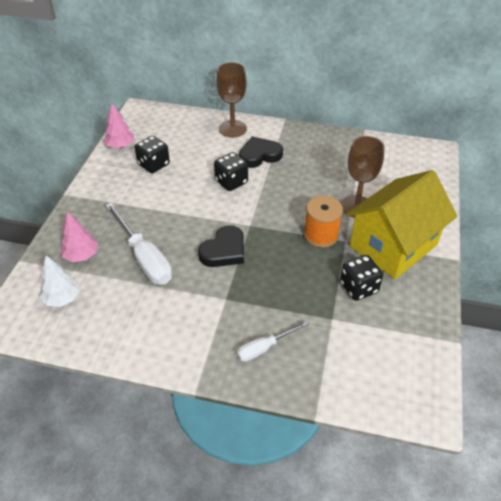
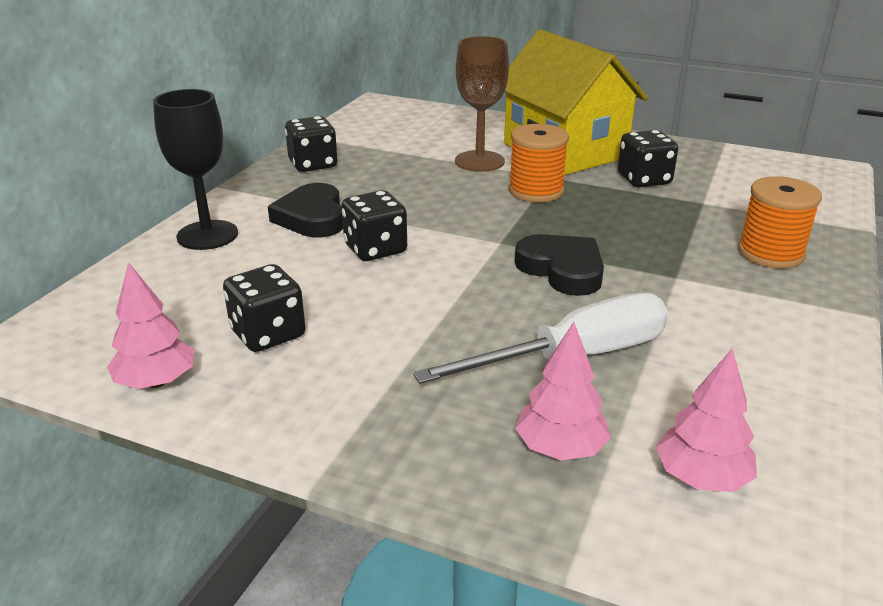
camera: 80 degrees left, 15 degrees down
white tree [39,256,80,307] -> pink tree [656,349,757,492]
brown goblet [217,62,247,137] -> black goblet [153,89,238,250]
white screwdriver [237,321,309,362] -> orange spool [738,176,822,269]
none -> black dice [285,116,338,172]

